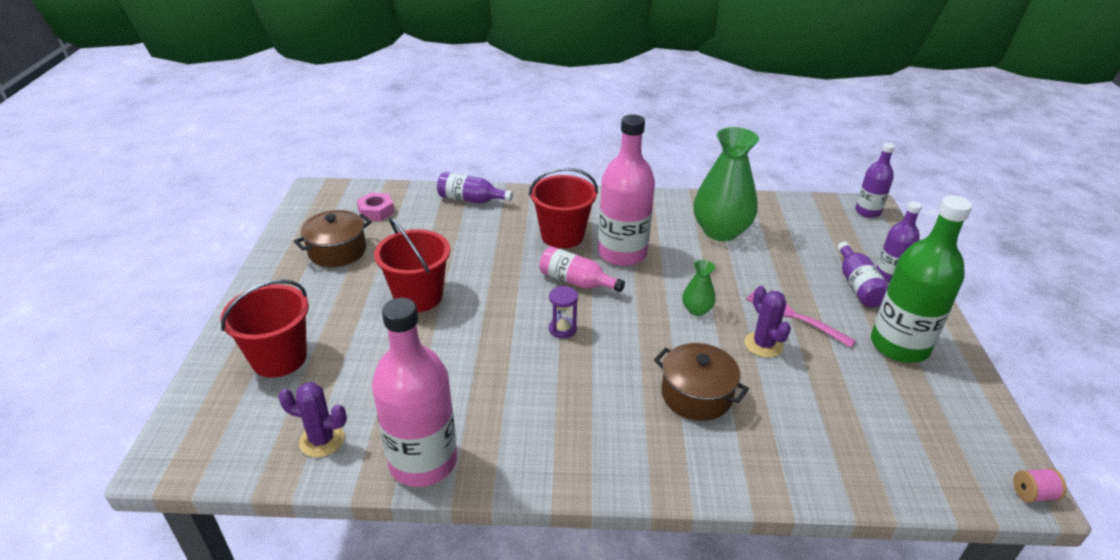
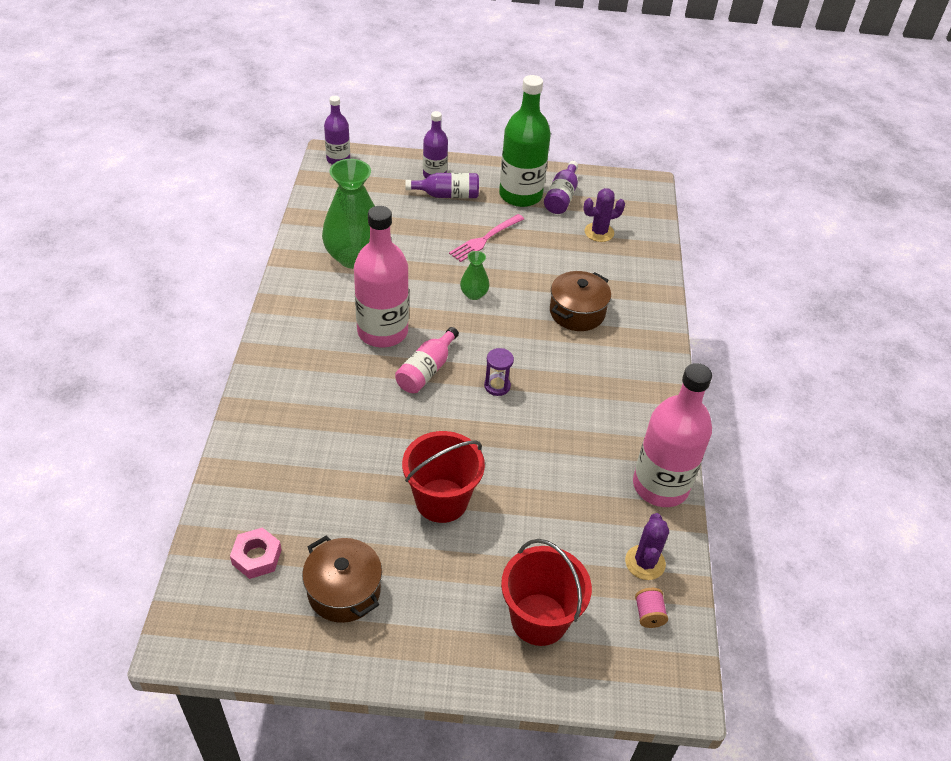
camera: 90 degrees left, 10 degrees up
purple bottle [437,172,513,203] -> purple bottle moved to [544,161,578,214]
red bucket [529,168,598,248] -> none
purple cactus [744,286,791,358] -> purple cactus moved to [583,188,625,242]
pink spool [1013,468,1067,503] -> pink spool moved to [635,588,668,628]

